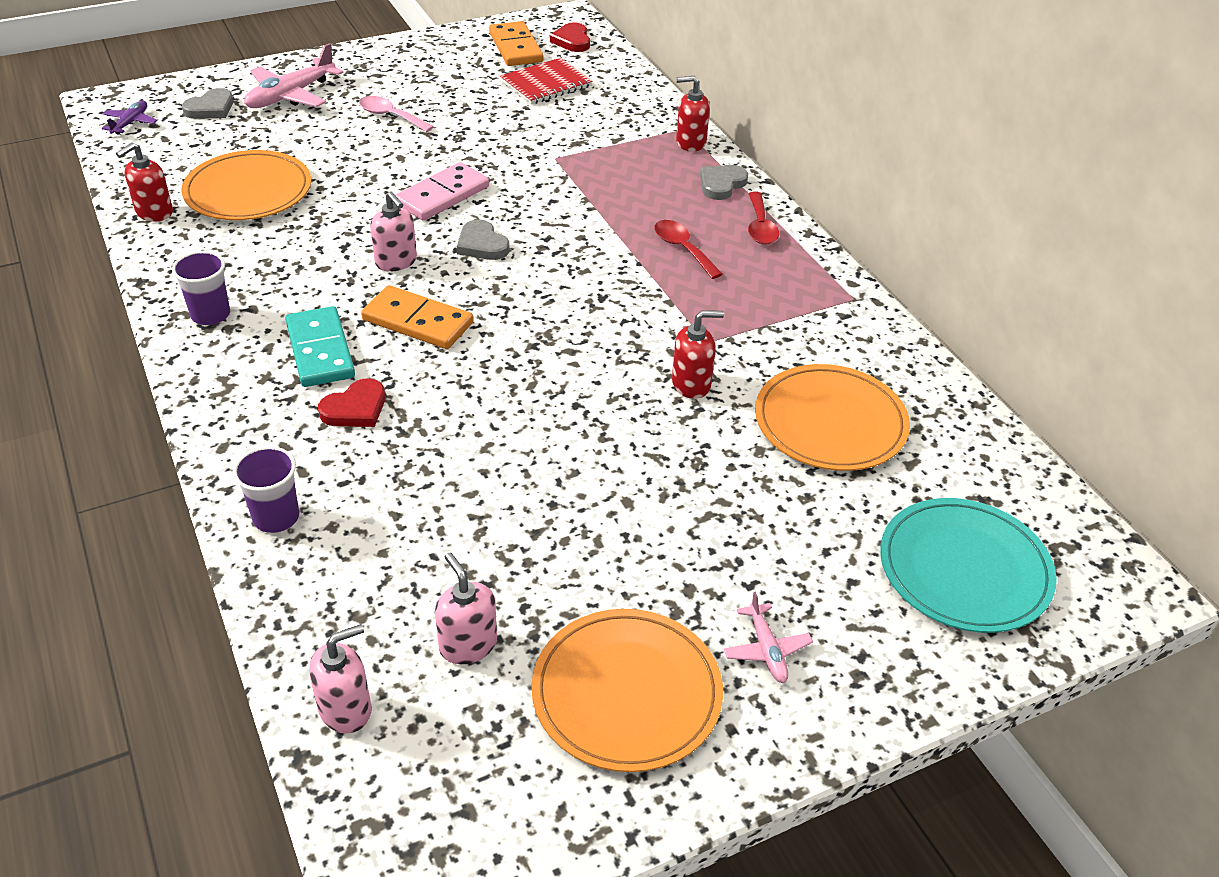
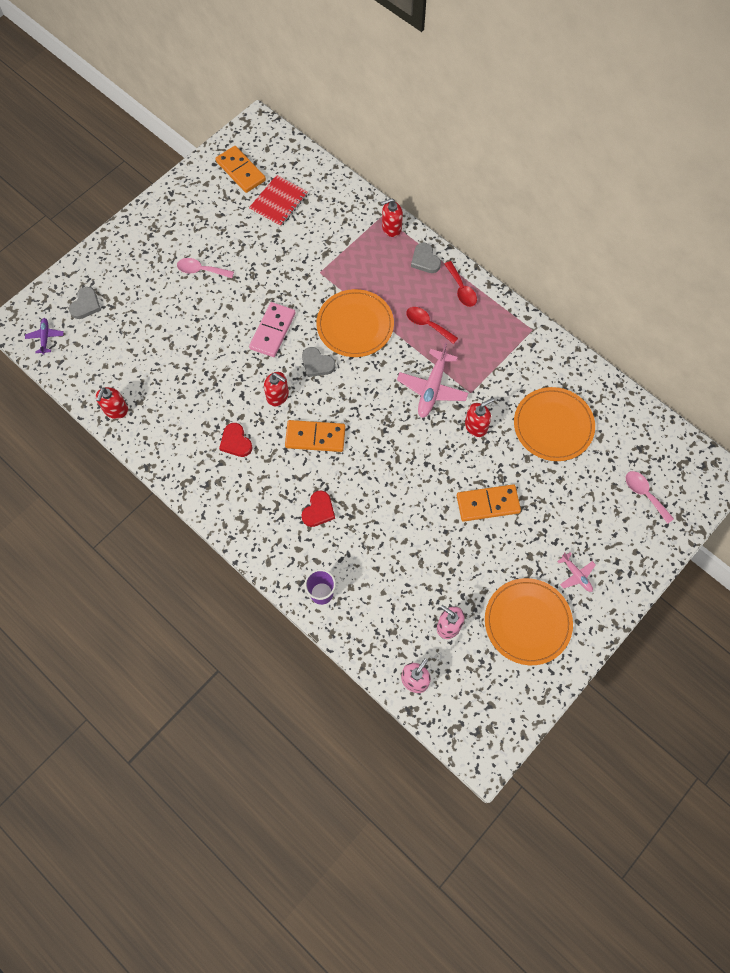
camera: 20 degrees left, 25 degrees up
purple cup [172,251,230,325] -> none
orange plate [181,150,311,220] -> orange plate moved to [316,289,394,357]
pink plane [244,43,344,108] -> pink plane moved to [397,343,468,418]
turquoise domino [285,306,355,387] -> none
pink soap dispenser [370,191,417,272] -> red soap dispenser [264,372,289,406]
red heart [550,22,590,52] -> red heart moved to [219,423,253,457]
grey heart [700,165,748,200] -> grey heart turned 45 degrees counterclockwise [411,243,441,273]
turquoise plate [880,498,1057,633] -> pink spoon [626,471,674,524]
none -> orange domino [457,484,521,522]

